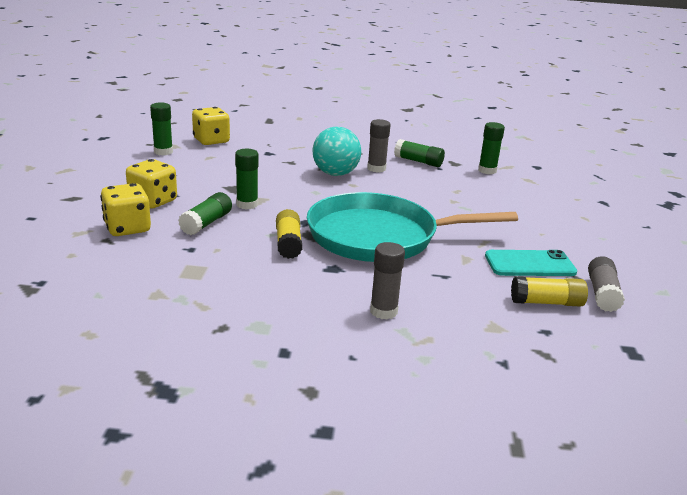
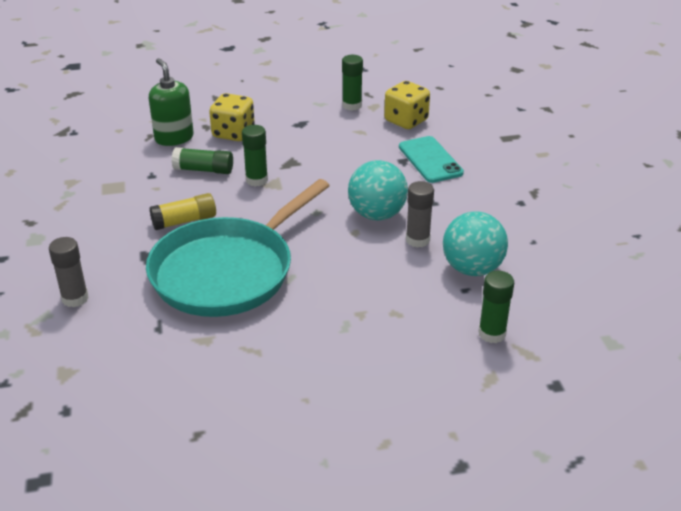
camera: 75 degrees right, 10 degrees up
yellow dice [100,183,151,236] -> green soap dispenser [149,58,194,146]
turquoise pan [307,192,518,262] -> turquoise pan turned 120 degrees counterclockwise [146,179,330,317]
green glue stick [394,139,445,167] -> turquoise ball [443,211,508,276]
turquoise phone [485,250,577,276] -> turquoise phone moved to [399,136,464,183]
yellow glue stick [511,276,588,307] -> none
grey glue stick [588,256,625,312] -> none

